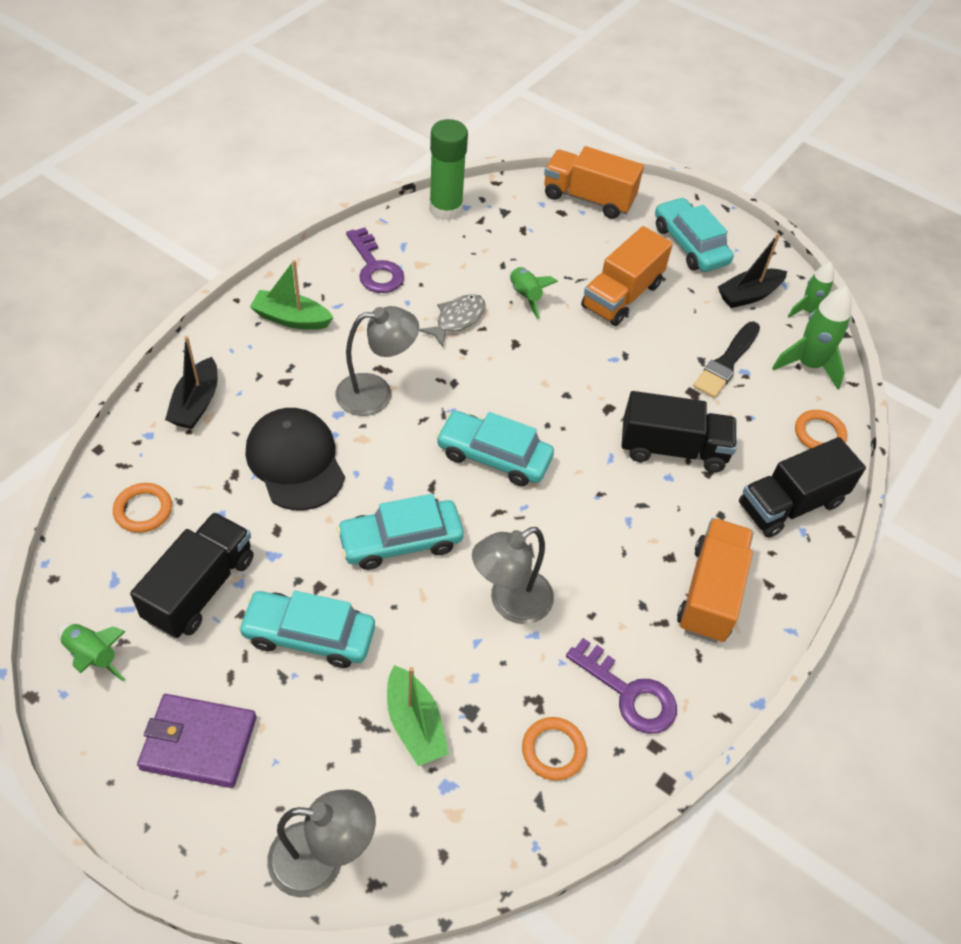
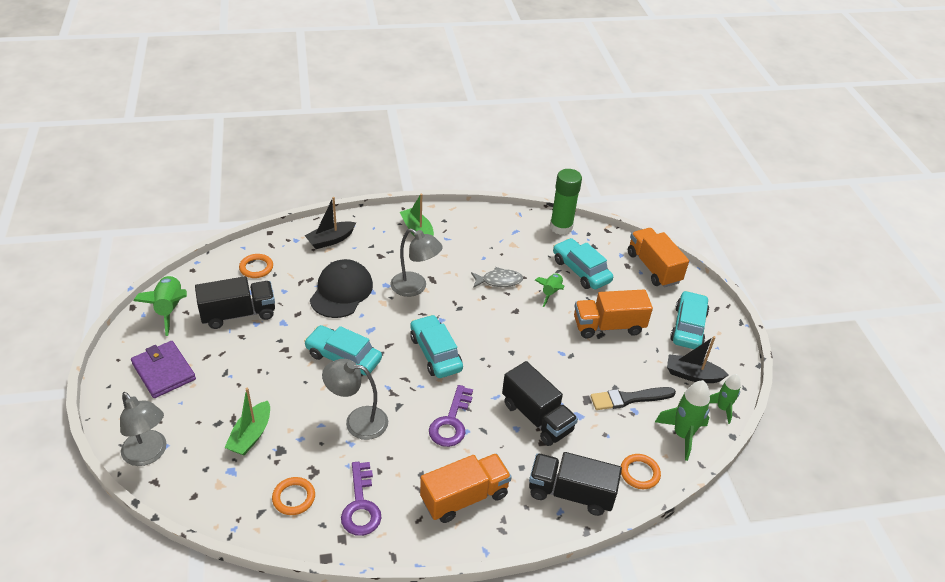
camera: 45 degrees right, 10 degrees down
green rocket [57,623,126,681] -> green rocket [133,275,187,336], size x1.55
turquoise car [238,591,375,668] -> turquoise car moved to [553,238,613,289]
purple key [346,227,404,293] -> purple key moved to [429,385,473,447]

